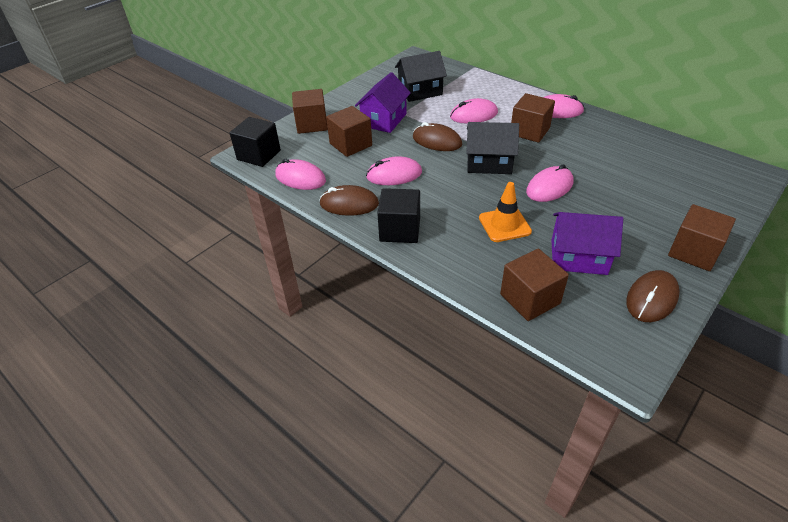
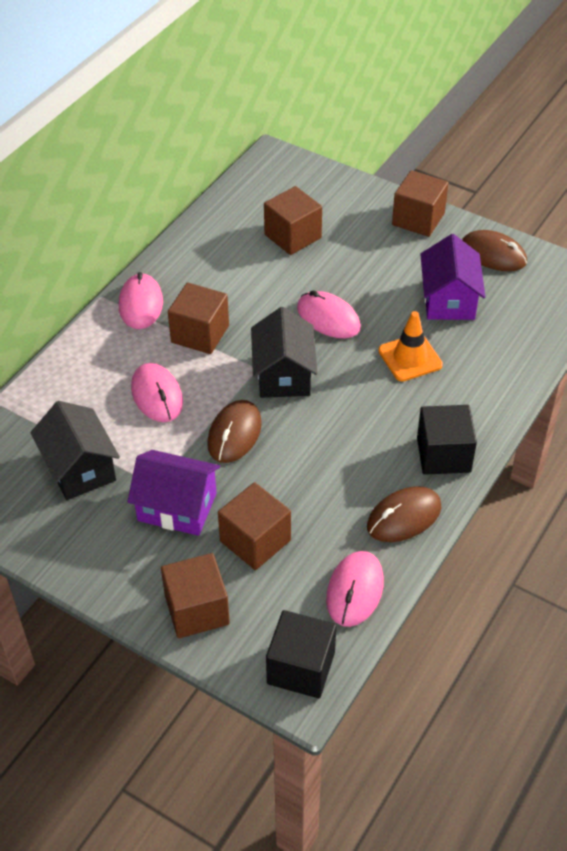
camera: 100 degrees left, 5 degrees up
brown mouse [319,185,379,216] -> brown mouse turned 60 degrees clockwise [367,486,441,542]
pink mouse [366,157,422,185] -> none
brown cube [500,248,569,321] -> brown cube moved to [264,186,322,255]

